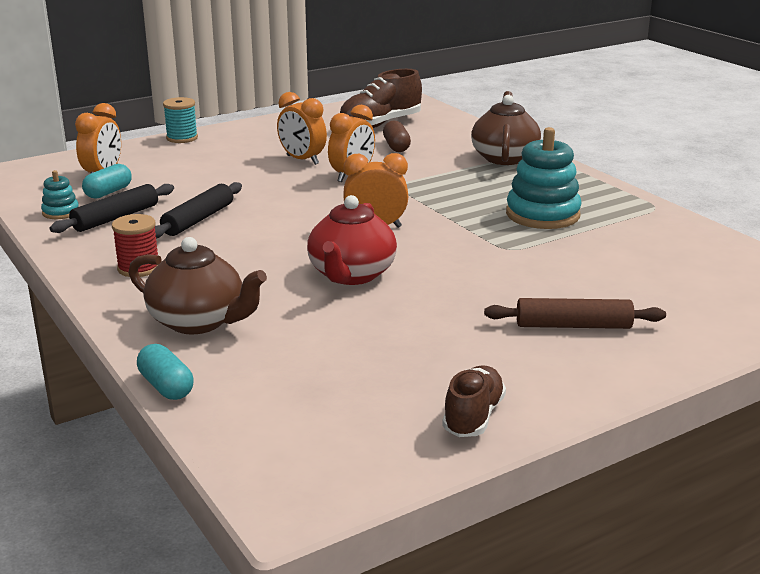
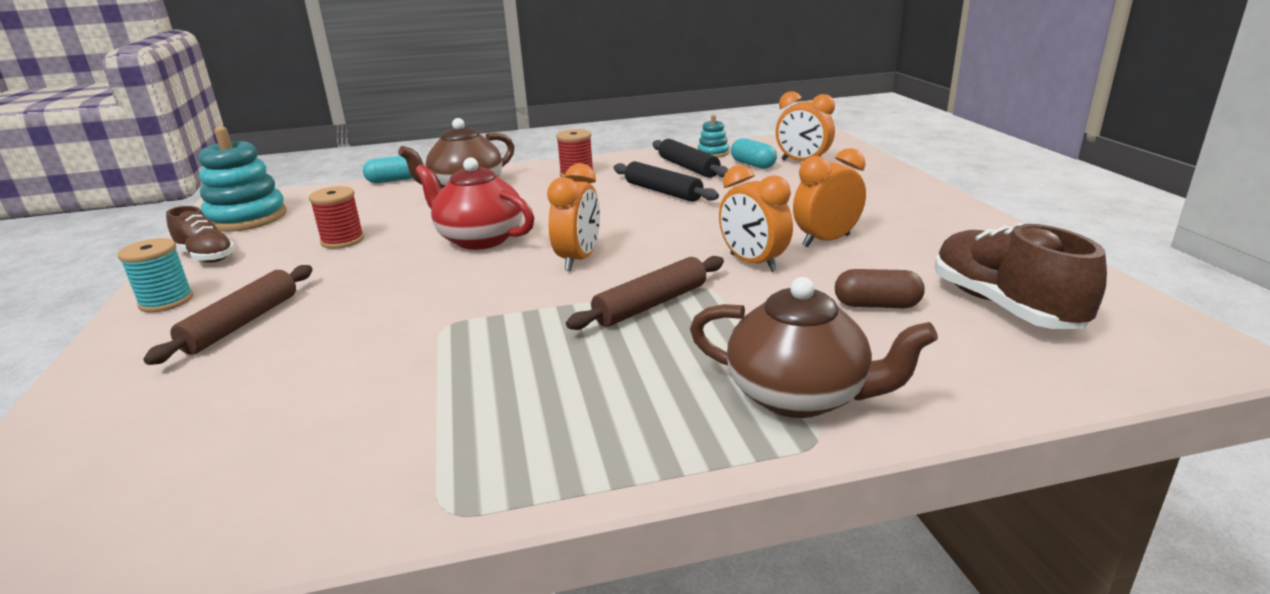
camera: 110 degrees right, 0 degrees up
turquoise spool [163,97,198,143] -> turquoise spool moved to [118,238,193,313]
turquoise stacking toy [506,127,582,229] -> turquoise stacking toy moved to [198,127,287,232]
none -> red spool [309,186,364,249]
none -> brown rolling pin [566,256,724,330]

